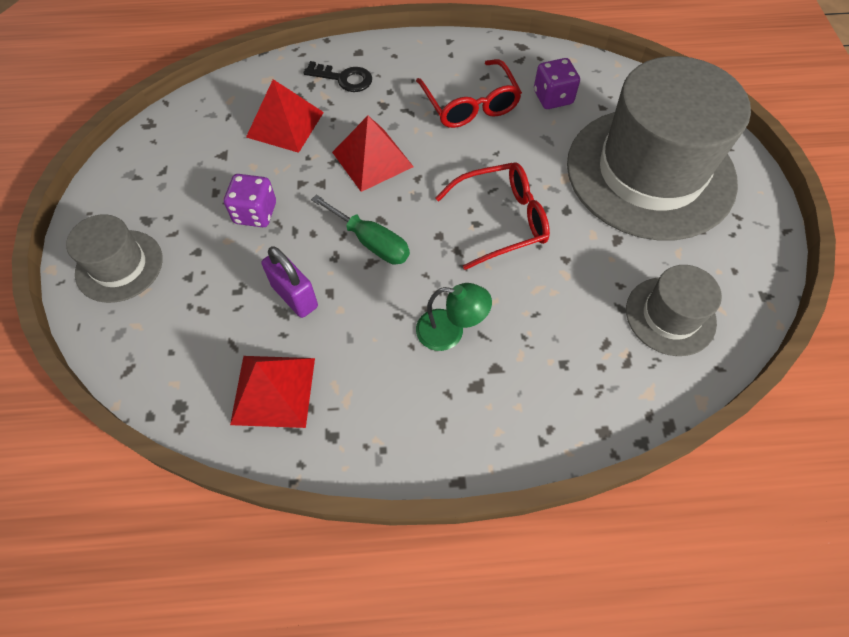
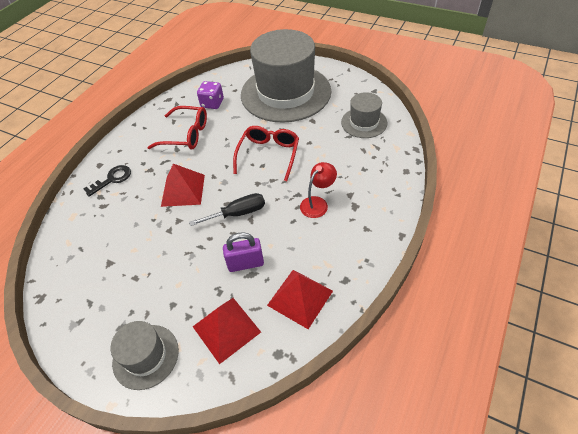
camera: 55 degrees left, 10 degrees down
purple dice [224,174,276,227] -> none
red pyramid [246,79,324,153] -> red pyramid moved to [193,298,261,364]
green screwdriver [311,195,410,265] -> black screwdriver [189,193,265,226]
green lamp [416,283,492,351] -> red lamp [300,162,337,218]

